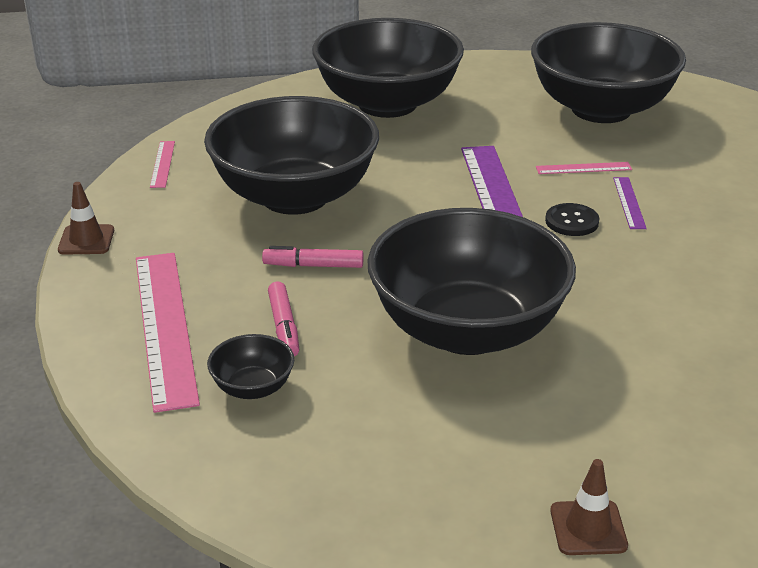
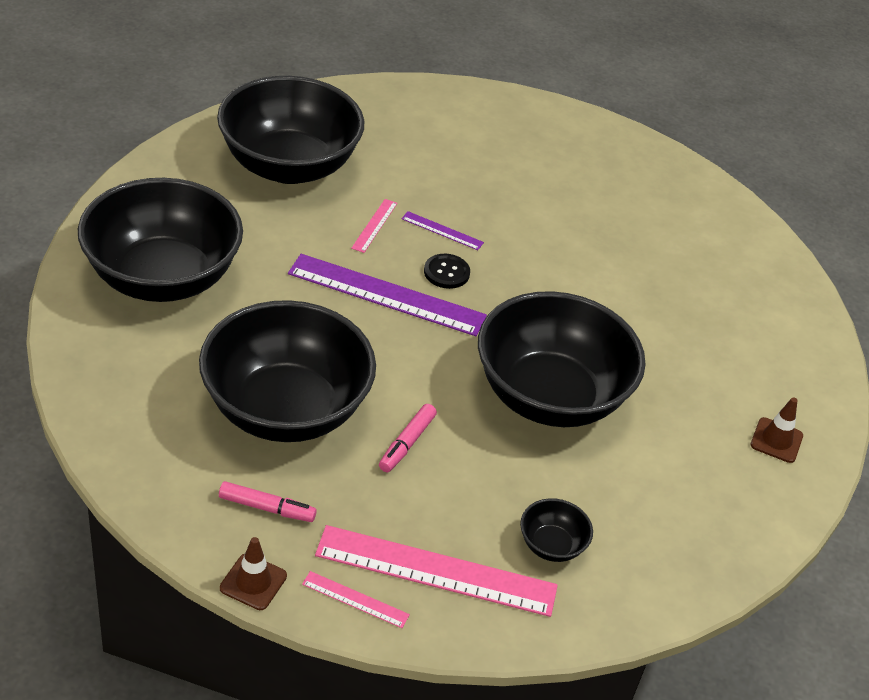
camera: 70 degrees left, 10 degrees up
pink ruler [150,141,175,188] -> pink ruler moved to [302,571,410,628]
pink marker [268,282,299,357] -> pink marker moved to [219,481,317,522]

